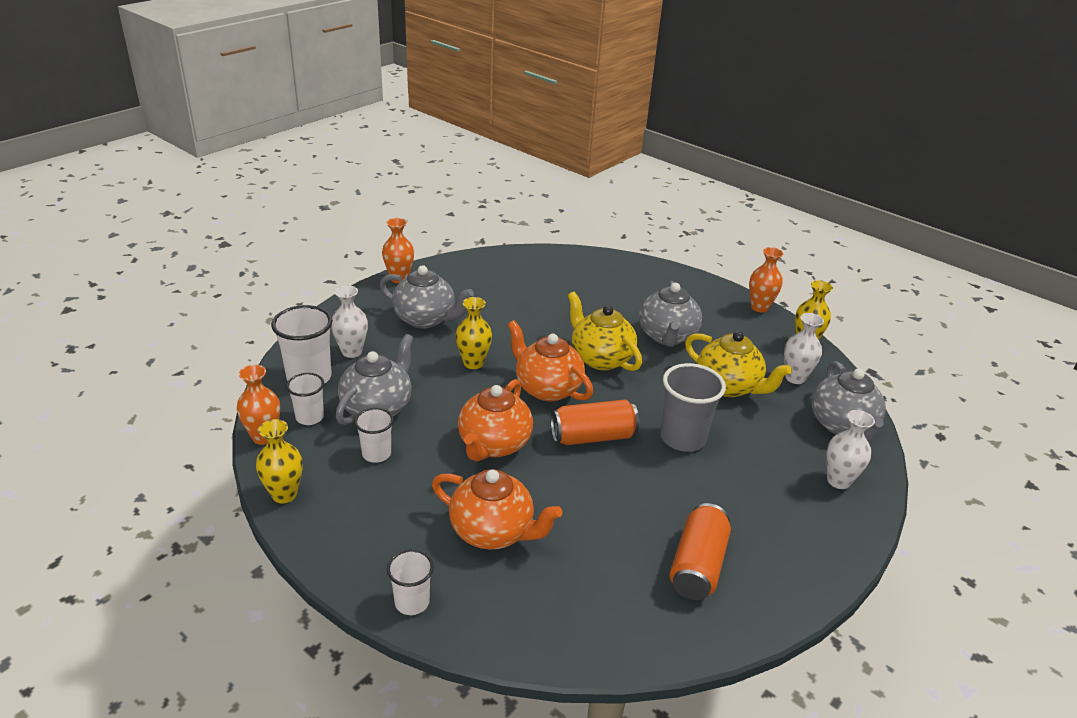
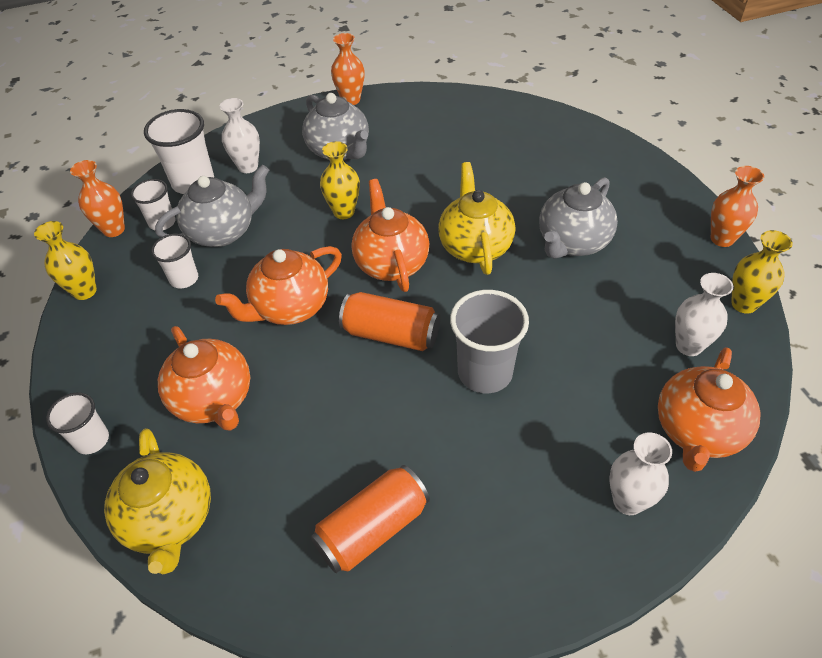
camera: 35 degrees right, 15 degrees up
yellow teapot [685,331,792,397] -> yellow teapot moved to [104,428,211,574]
grey teapot [811,361,886,442] -> orange teapot [658,347,761,472]

